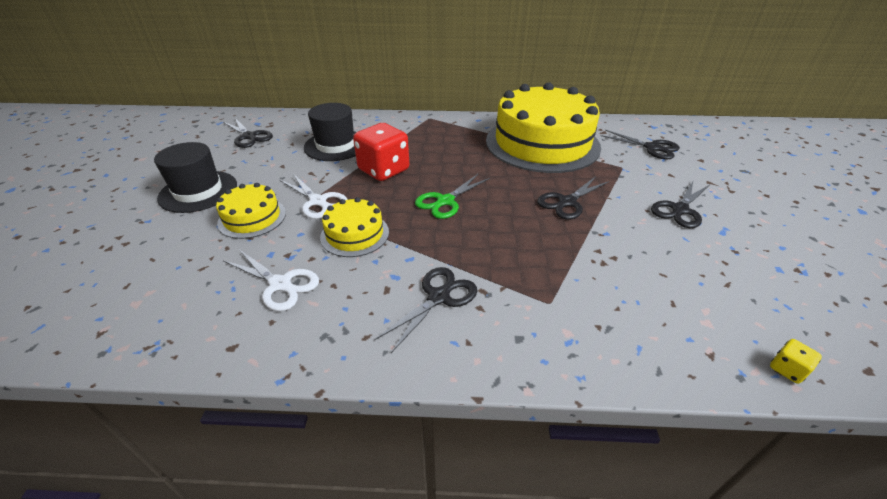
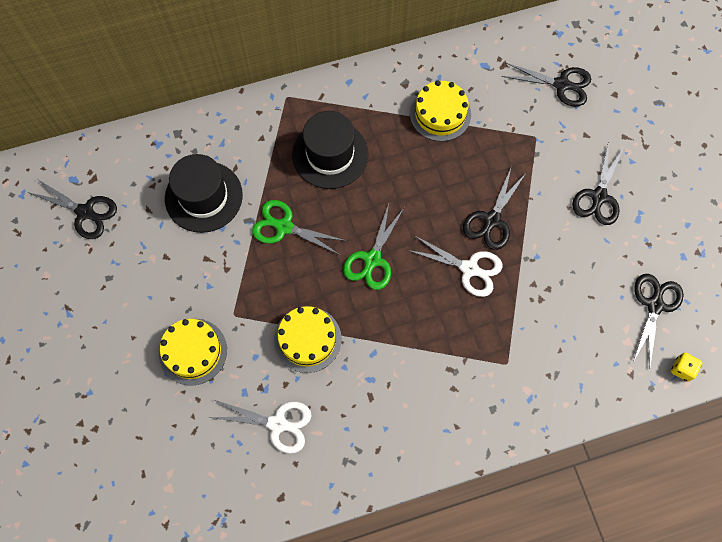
camera: 20 degrees left, 30 degrees up
black hat [154,142,237,213] -> black hat moved to [292,111,368,189]
white scissors [280,174,348,219] -> white scissors moved to [407,235,503,297]
red dice [353,123,409,181] -> green scissors [252,200,347,255]
black scissors [374,267,477,353] -> black scissors moved to [633,274,684,367]
yellow cake [486,82,601,173] -> yellow cake [410,80,471,141], size x0.45

